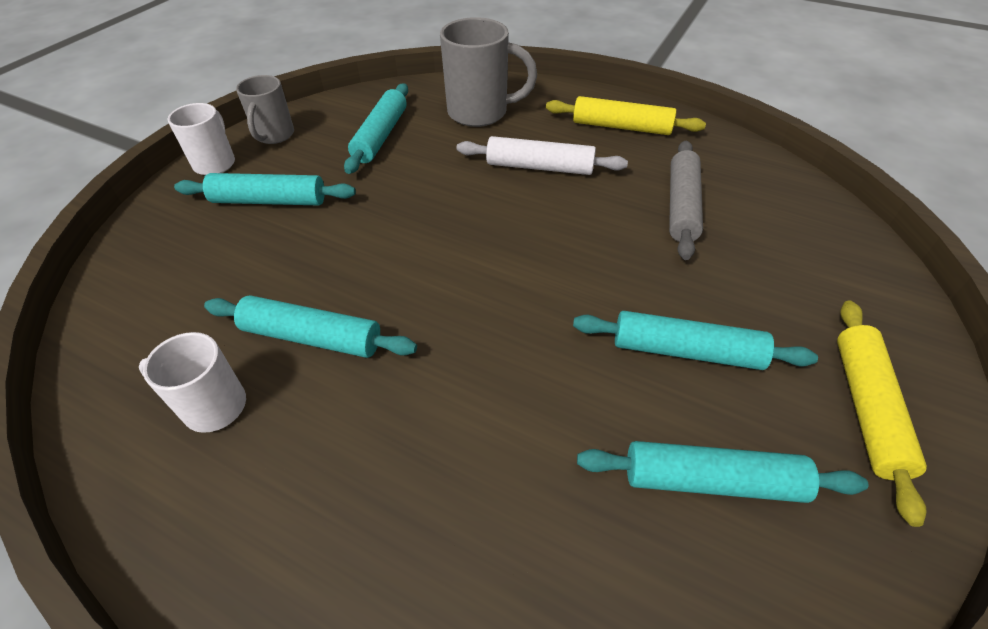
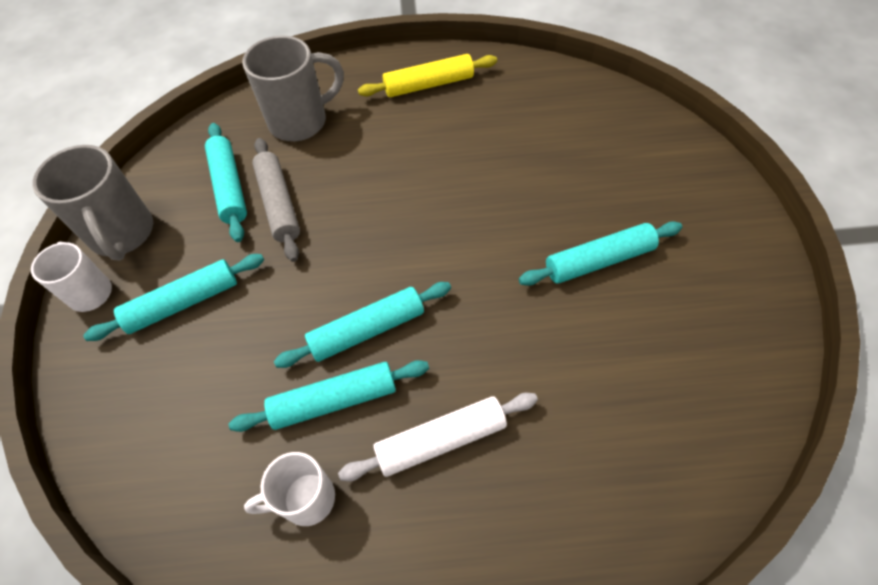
camera: 30 degrees left, 10 degrees up
grey mug [236,75,294,144] -> grey mug [32,145,153,261], size x1.59
white rolling pin [457,136,628,175] -> white rolling pin moved to [338,393,538,481]
turquoise rolling pin [577,441,869,503] -> turquoise rolling pin moved to [274,282,451,368]
grey rolling pin [669,141,703,260] -> grey rolling pin moved to [252,138,300,262]
yellow rolling pin [837,300,927,527] -> none

